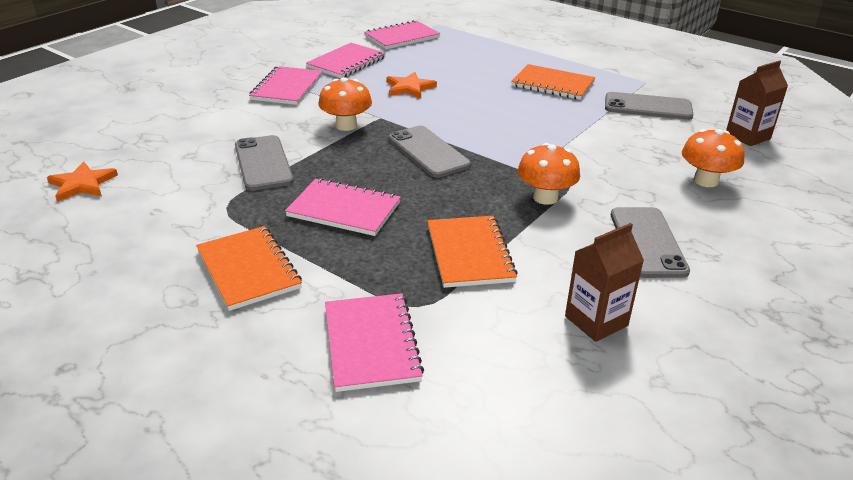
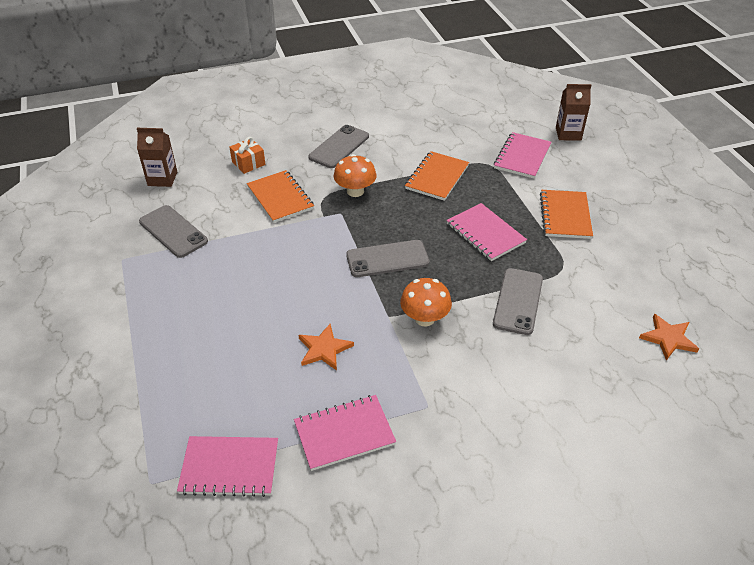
camera: 145 degrees left, 10 degrees up
pink notebook [249,66,323,105] -> none
grey phone [389,126,471,178] -> grey phone turned 75 degrees clockwise [346,240,429,277]
orange notebook [511,64,595,100] -> orange notebook moved to [247,170,314,223]
brown carton [565,223,644,342] -> brown carton moved to [556,84,591,141]
orange mushroom [682,129,745,187] -> orange gift [230,137,265,174]

